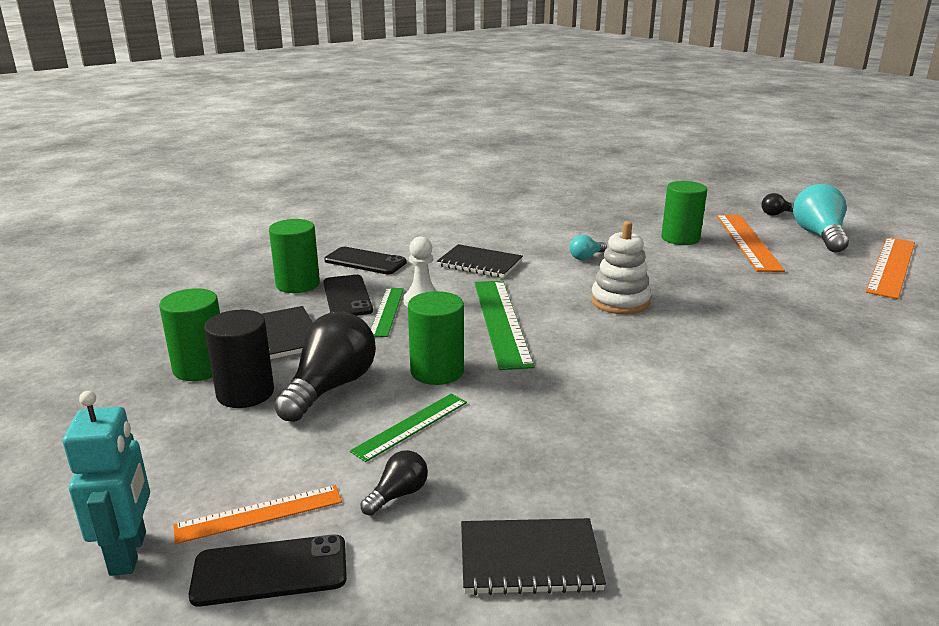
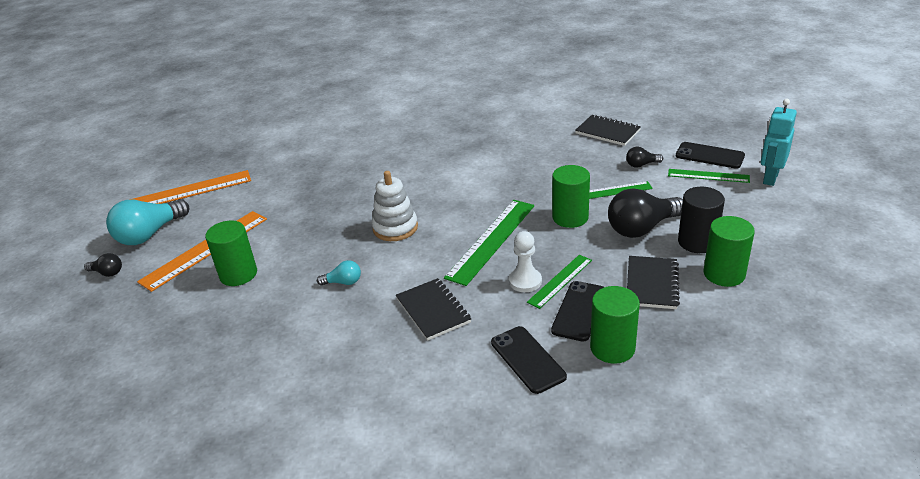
camera: 140 degrees left, 10 degrees up
orange ruler [173,485,342,544] -> green ruler [668,169,750,183]

